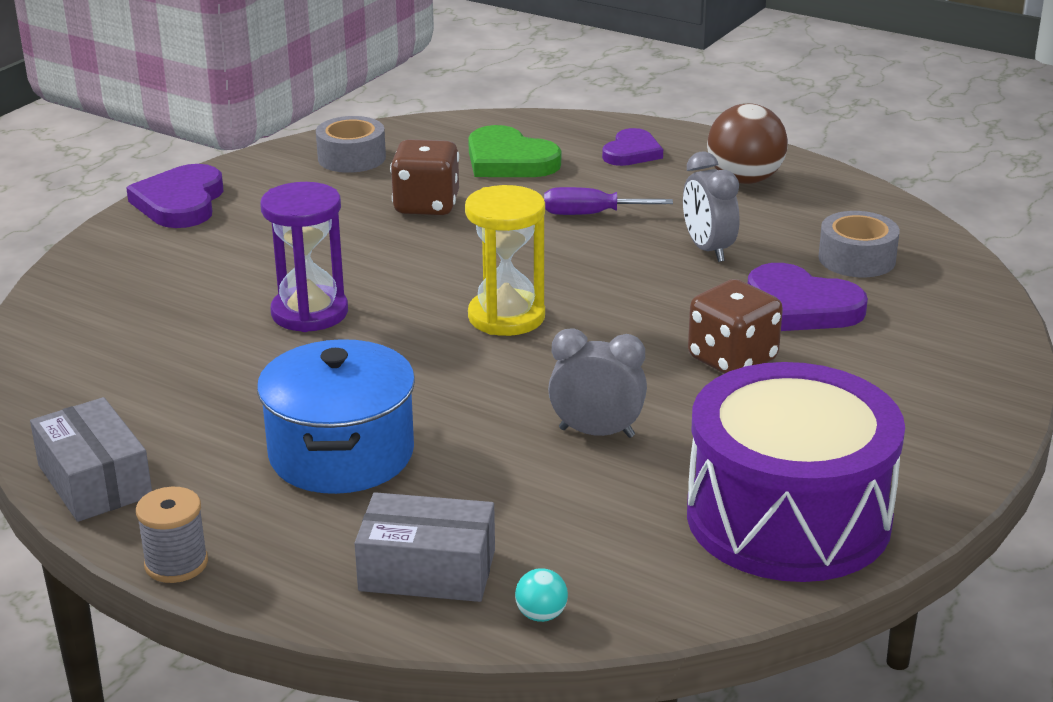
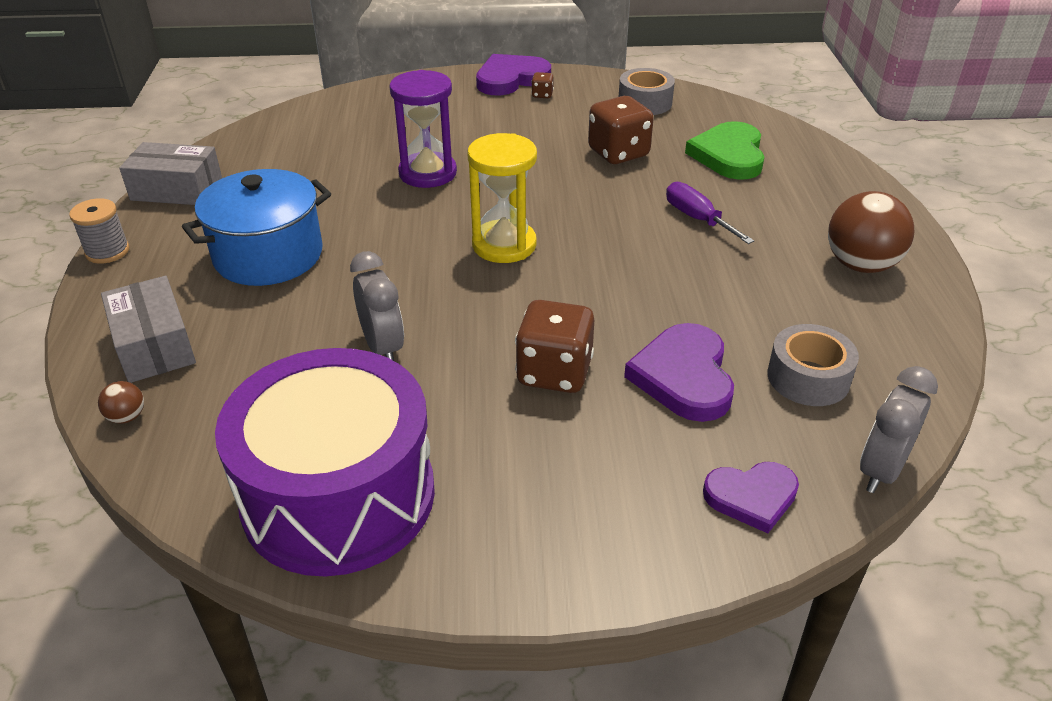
camera: 55 degrees right, 10 degrees up
grey box [30,397,152,522] -> grey box turned 75 degrees clockwise [119,142,222,205]
turquoise ball [515,568,568,622] -> brown ball [98,381,144,424]
purple heart [602,128,663,166] -> purple heart moved to [703,462,799,533]
grey clock [683,152,740,262] -> grey clock moved to [860,366,938,493]
none -> brown dice [531,72,554,98]

